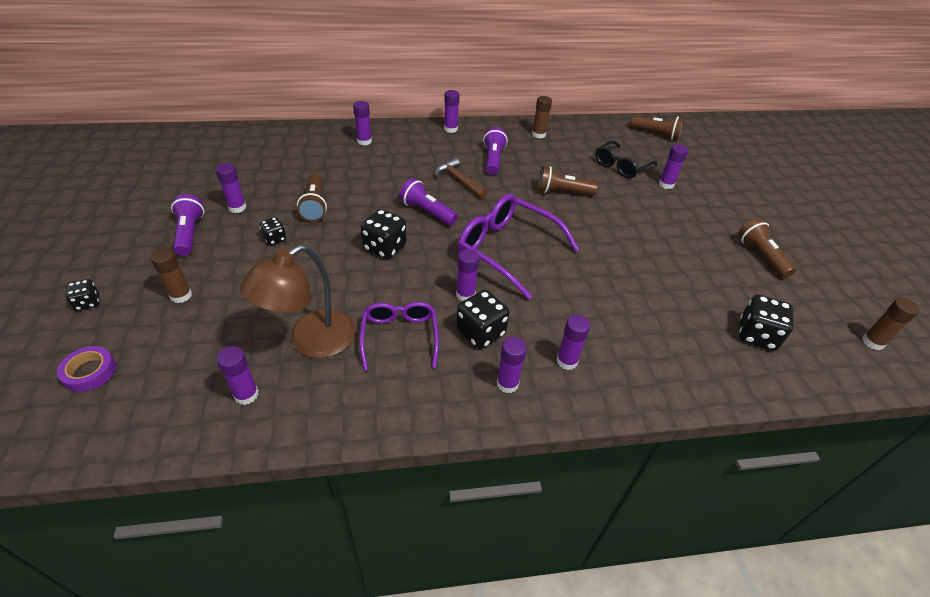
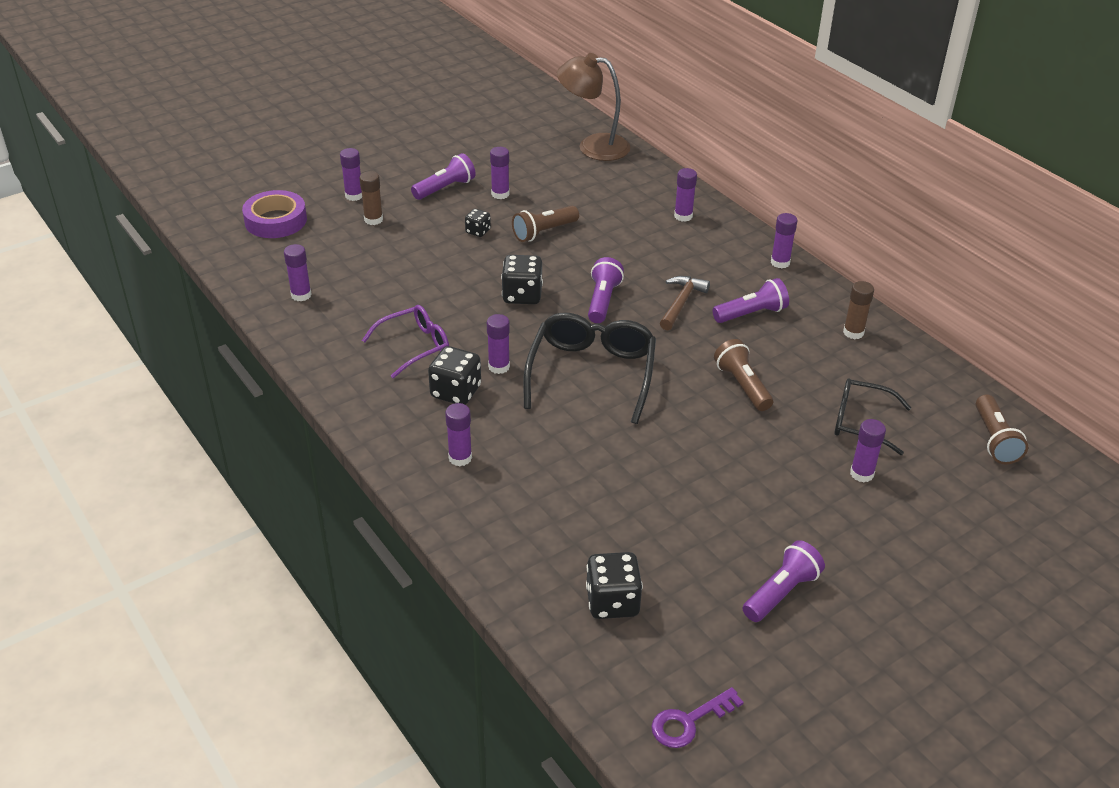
camera: 65 degrees right, 5 degrees down
purple tape [57,346,116,392] -> purple tape [242,190,307,238], size x1.61
black dice [66,279,99,311] -> none
brown lamp [240,245,355,358] -> brown lamp moved to [557,53,630,161]
purple glasses [458,194,580,300] -> black glasses [523,313,656,424]
purple glue stick [497,337,527,393] -> purple glue stick moved to [340,148,362,201]
brown flashlight [738,218,796,278] -> purple flashlight [743,540,825,622]
brown glue stick [862,298,919,350] -> purple key [651,687,744,748]

